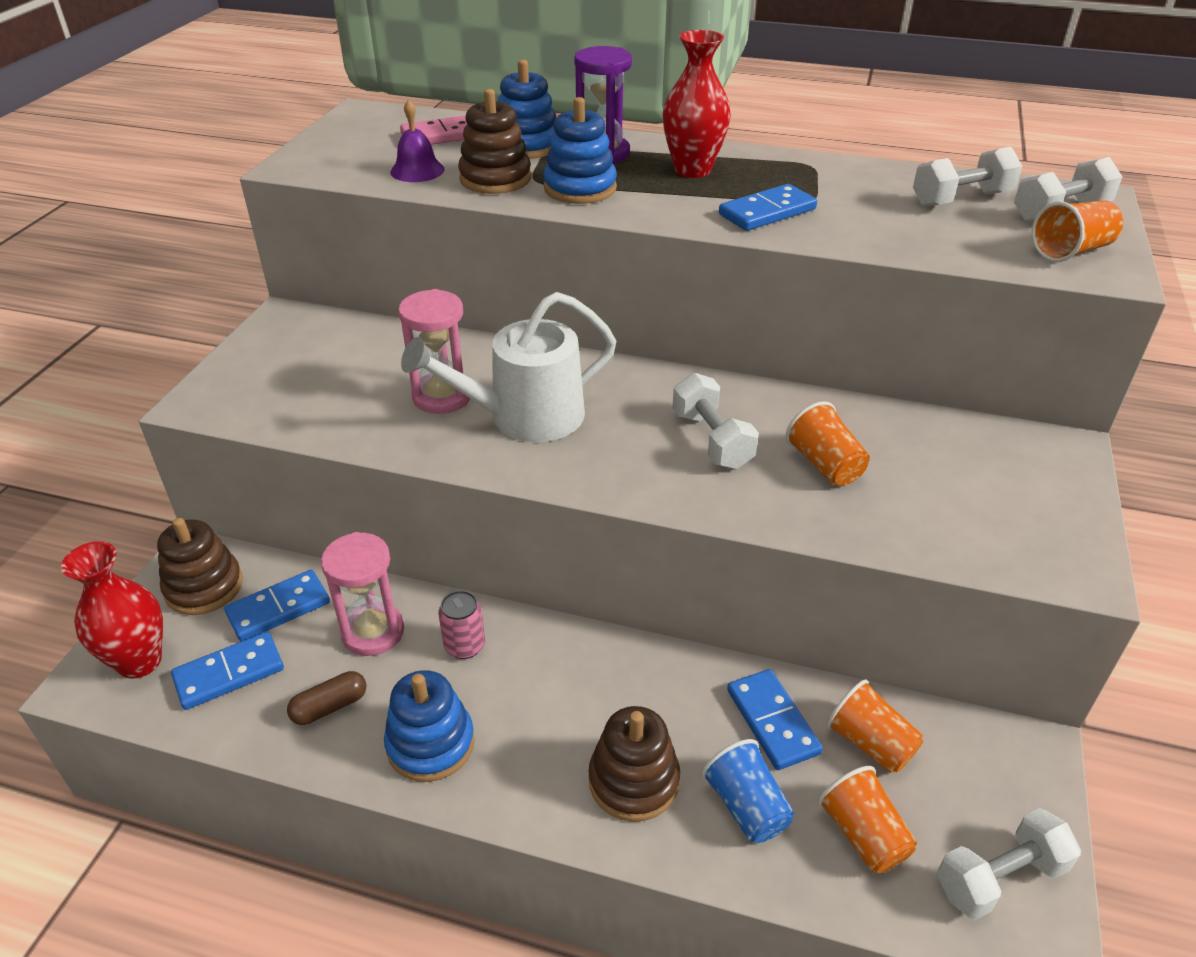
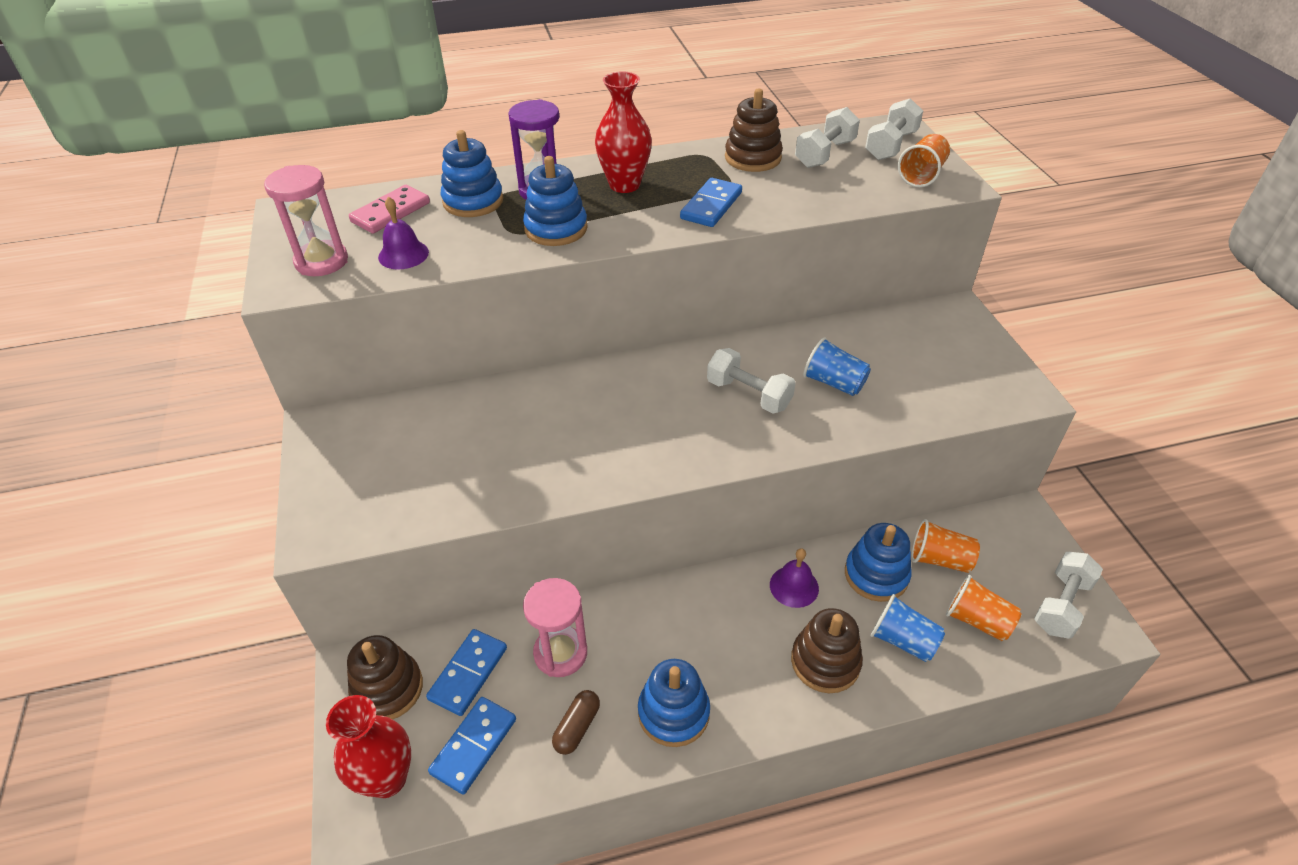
camera: 30 degrees left, 5 degrees up
pink hourglass [398,289,470,414] -> pink hourglass moved to [264,165,348,276]
white watering can [401,292,617,442] -> none
pink can [438,590,485,659] -> none
brown stacking toy [458,89,531,194] -> brown stacking toy moved to [725,89,783,172]
blue domino [727,669,823,770] -> blue stacking toy [845,523,912,602]
orange cup [786,401,870,486] -> blue cup [803,338,871,396]
none -> purple bell [770,548,819,608]

